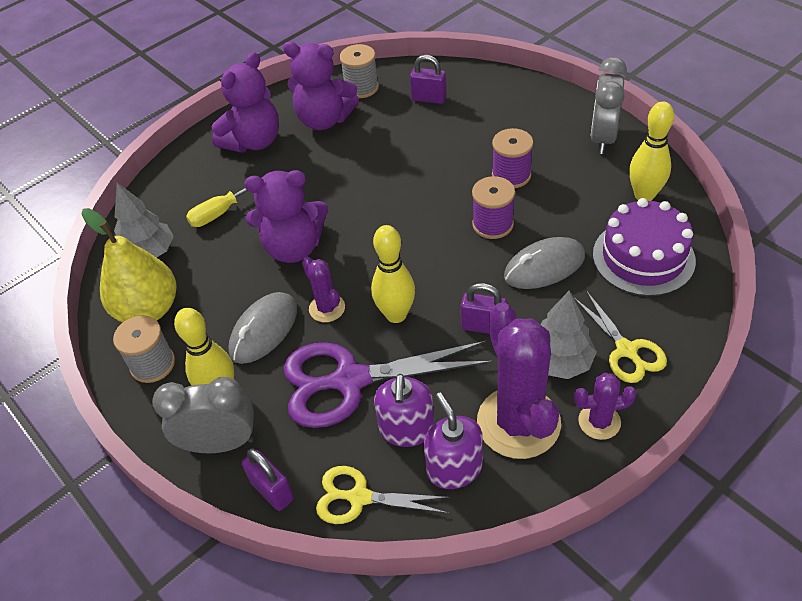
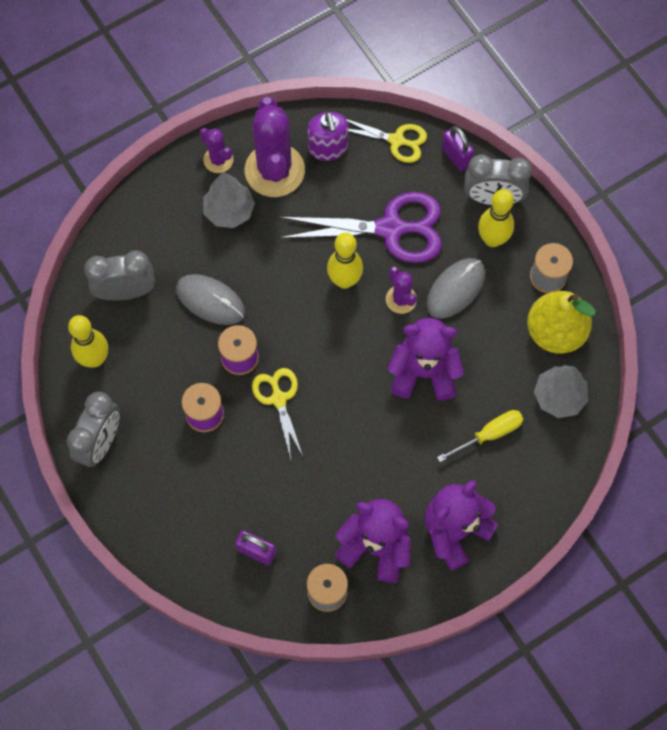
camera: 175 degrees left, 20 degrees up
purple soap dispenser [374,374,435,447] -> none
purple padlock [461,283,507,334] -> none
grey mouse [504,237,585,289] -> grey mouse turned 45 degrees clockwise [176,274,245,325]
yellow scissors [574,290,667,383] -> yellow scissors moved to [252,368,303,459]
purple cactus [574,373,637,440] -> purple cactus turned 45 degrees clockwise [200,128,233,173]
purple cake [593,198,696,296] -> grey clock [84,250,155,301]

